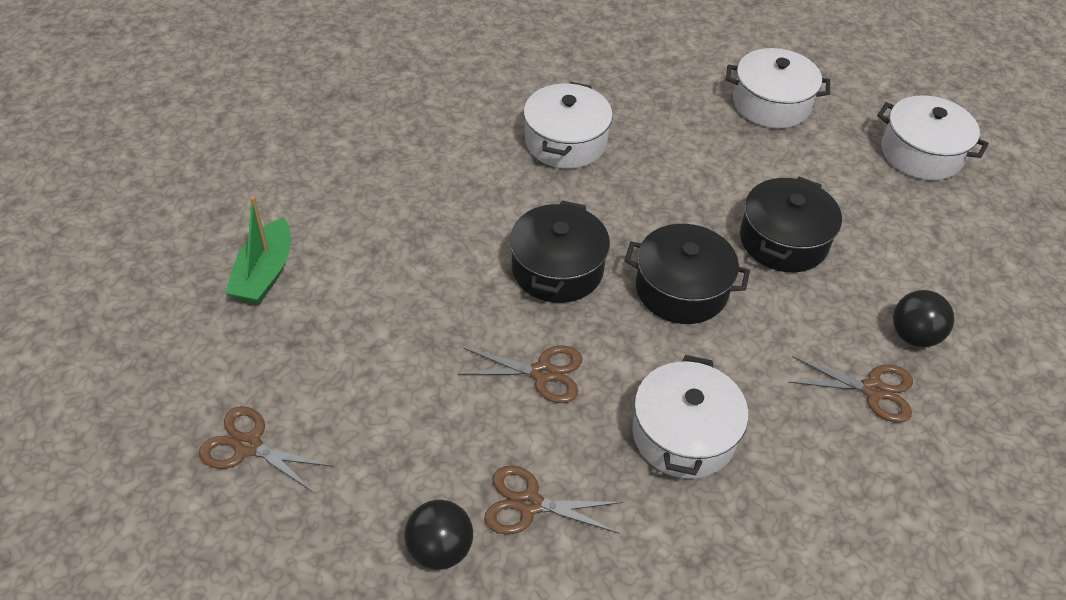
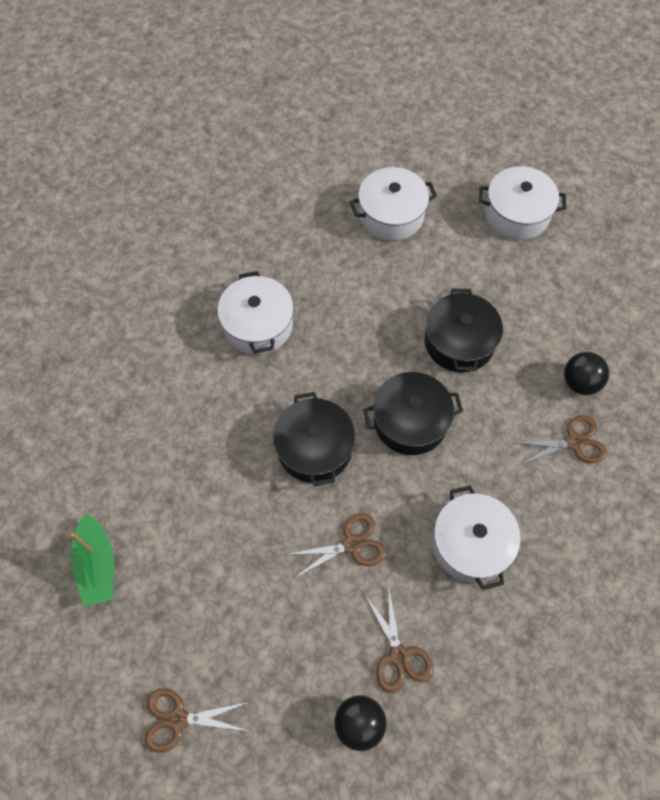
camera: 25 degrees left, 15 degrees up
brown scissors [484,465,623,535] -> brown scissors turned 90 degrees counterclockwise [364,585,434,693]

